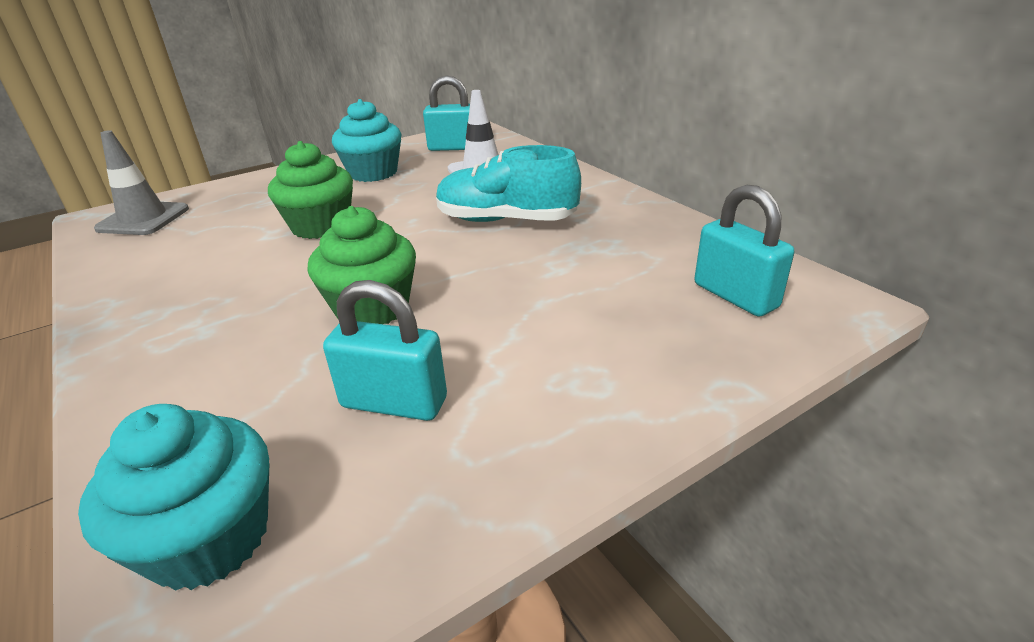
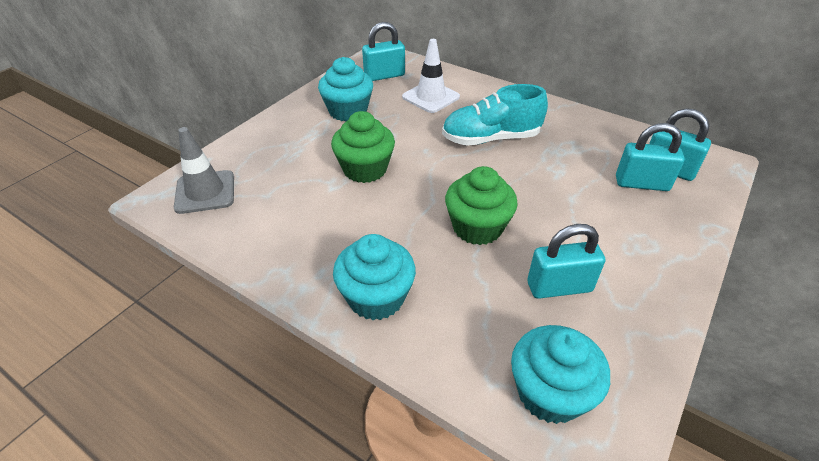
camera: 25 degrees left, 10 degrees up
none -> turquoise cupcake [333,234,416,320]
none -> turquoise padlock [616,123,685,191]

